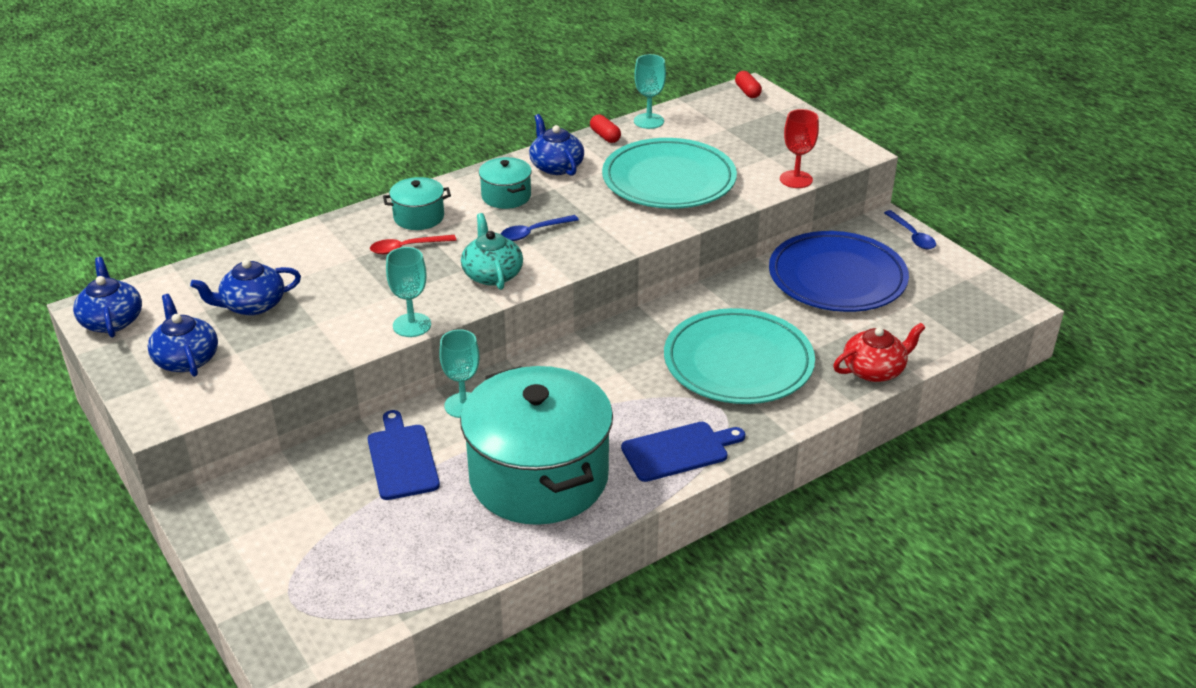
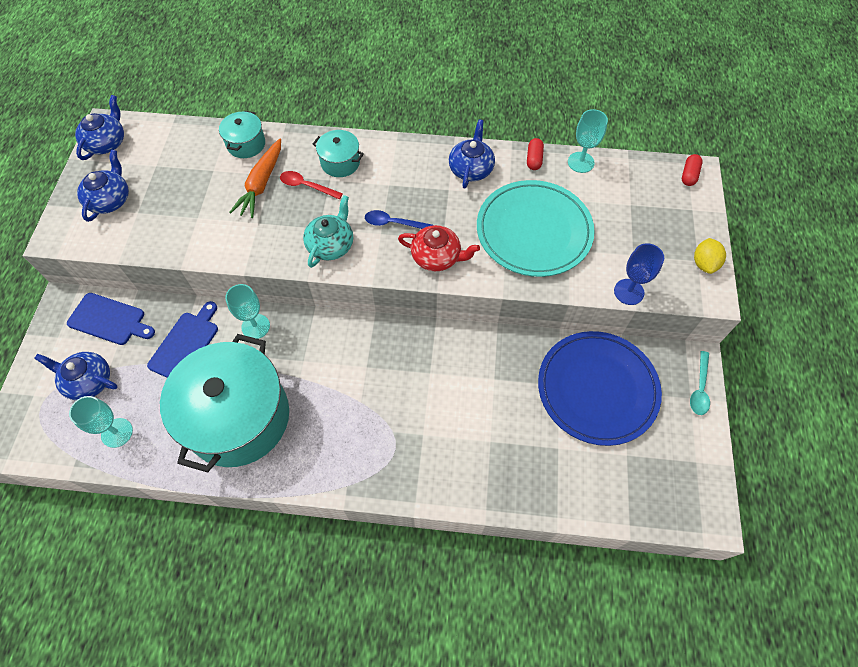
camera: 40 degrees right, 25 degrees up
blue teapot [190,259,301,316] -> blue teapot moved to [34,352,118,401]
turquoise goblet [386,247,431,337] -> turquoise goblet moved to [69,396,133,448]
turquoise pot [479,157,532,209] -> turquoise pot moved to [219,111,265,158]
blue cutting board [621,422,745,482] -> blue cutting board moved to [67,293,155,345]
turquoise plate [664,308,815,404] -> none
red goblet [780,109,819,188] -> blue goblet [614,243,664,305]
red teapot [833,323,925,382] -> red teapot moved to [398,225,480,271]
blue spoon [884,210,936,250] -> turquoise spoon [690,351,710,415]
none -> orange carrot [230,139,281,218]
none -> yellow lemon [694,238,726,274]

